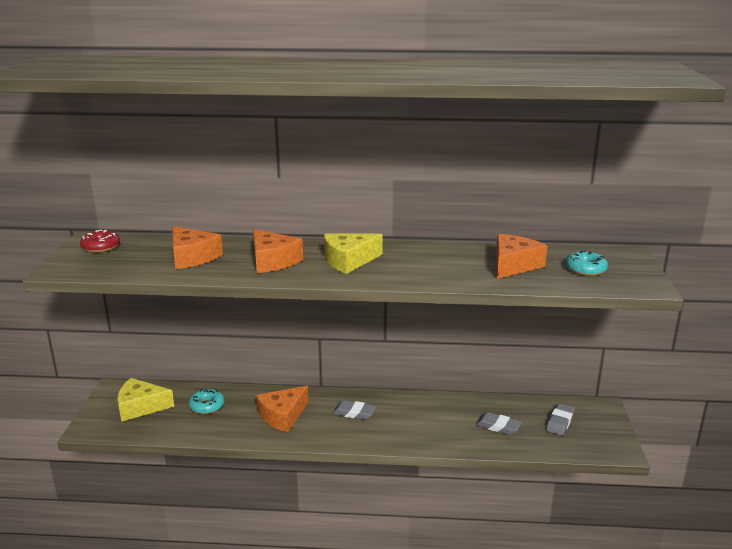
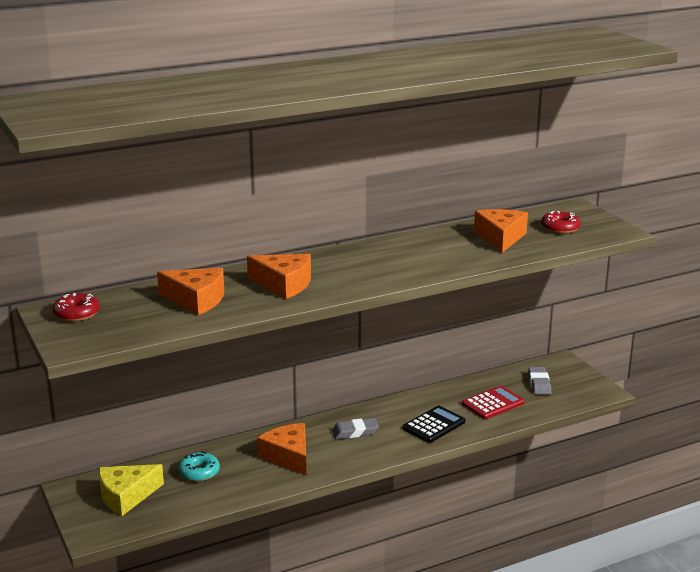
camera: 30 degrees left, 0 degrees up
orange cheese [256,386,308,432] -> orange cheese turned 135 degrees clockwise [257,423,306,475]
yellow cheese [324,233,383,274] -> none
grey eraser [476,412,522,435] -> red calculator [462,386,525,419]
turquoise donut [566,251,608,276] -> red donut [541,211,581,234]
none -> black calculator [403,406,465,443]

